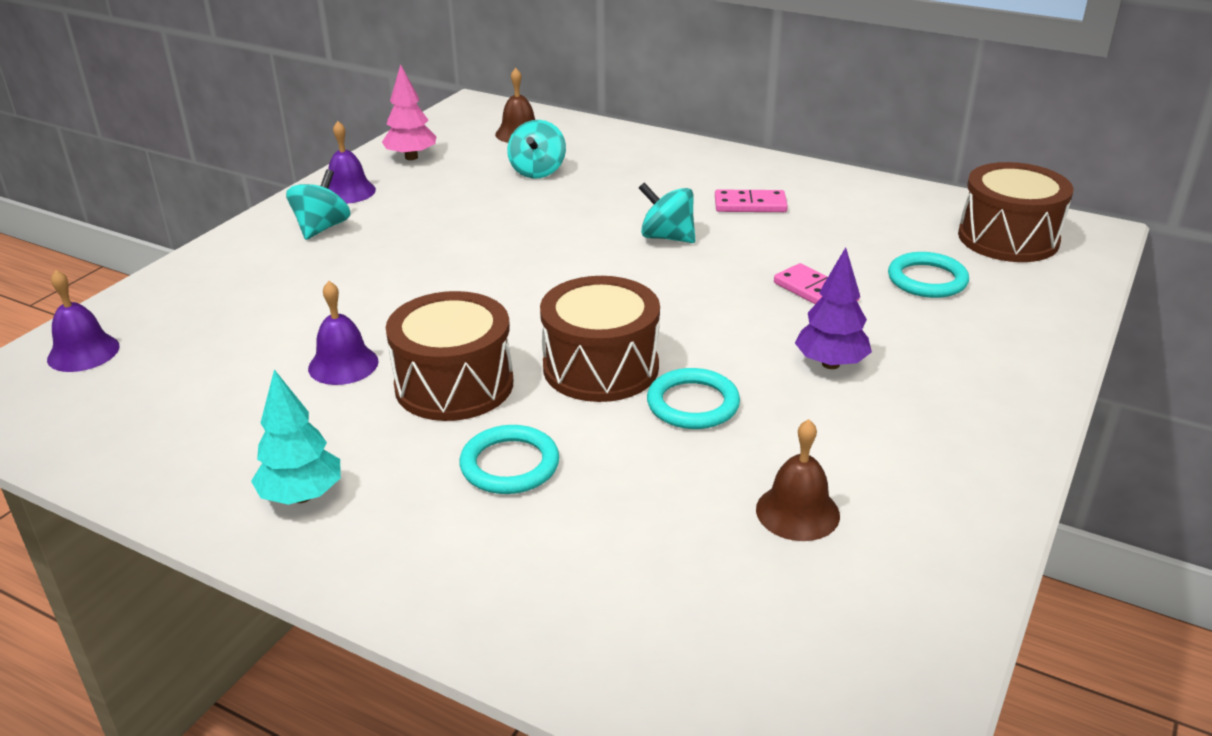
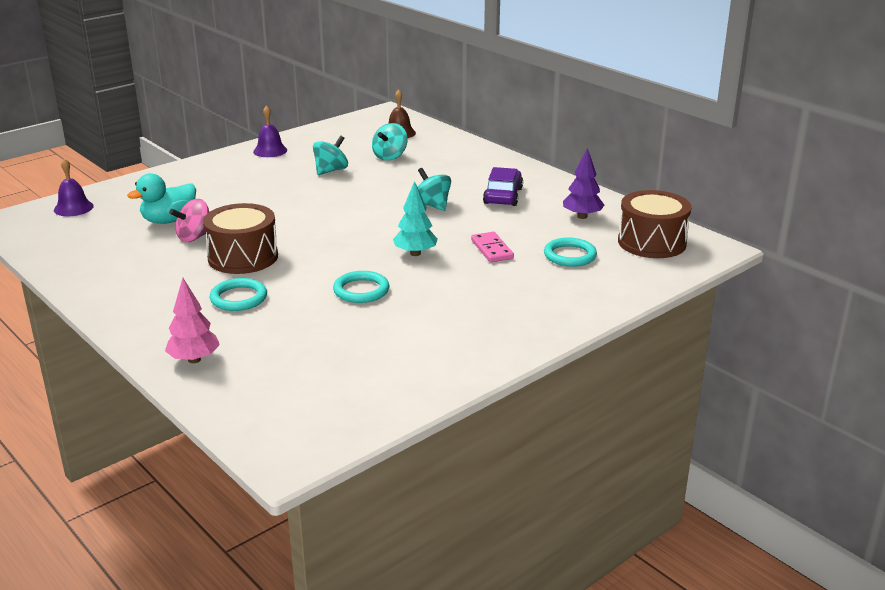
camera: 20 degrees right, 5 degrees down
turquoise tree [251,369,341,505] -> turquoise tree moved to [393,181,438,256]
turquoise spinning top [286,169,351,240] -> turquoise spinning top moved to [313,136,348,175]
purple bell [308,281,379,385] -> pink spinning top [169,199,209,242]
pink tree [382,64,436,160] -> pink tree moved to [165,278,220,363]
brown drum [540,276,660,402] -> none
pink domino [715,190,788,212] -> purple car [483,167,523,206]
brown bell [756,419,840,541] -> none
purple tree [795,247,872,369] -> purple tree moved to [563,148,604,219]
none -> turquoise duck [127,173,196,224]

